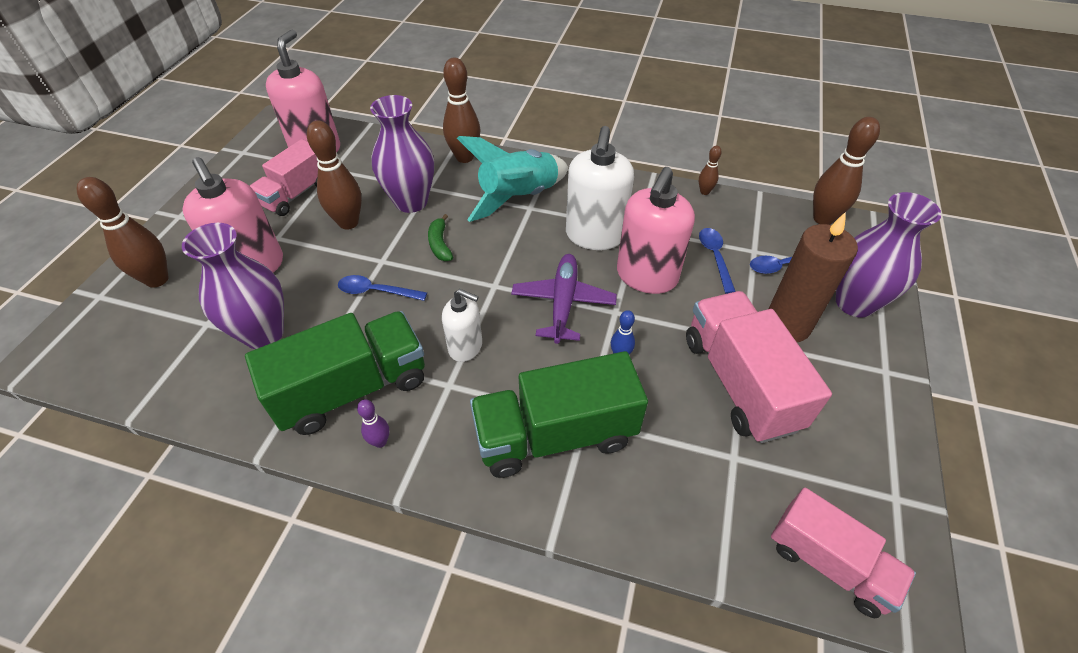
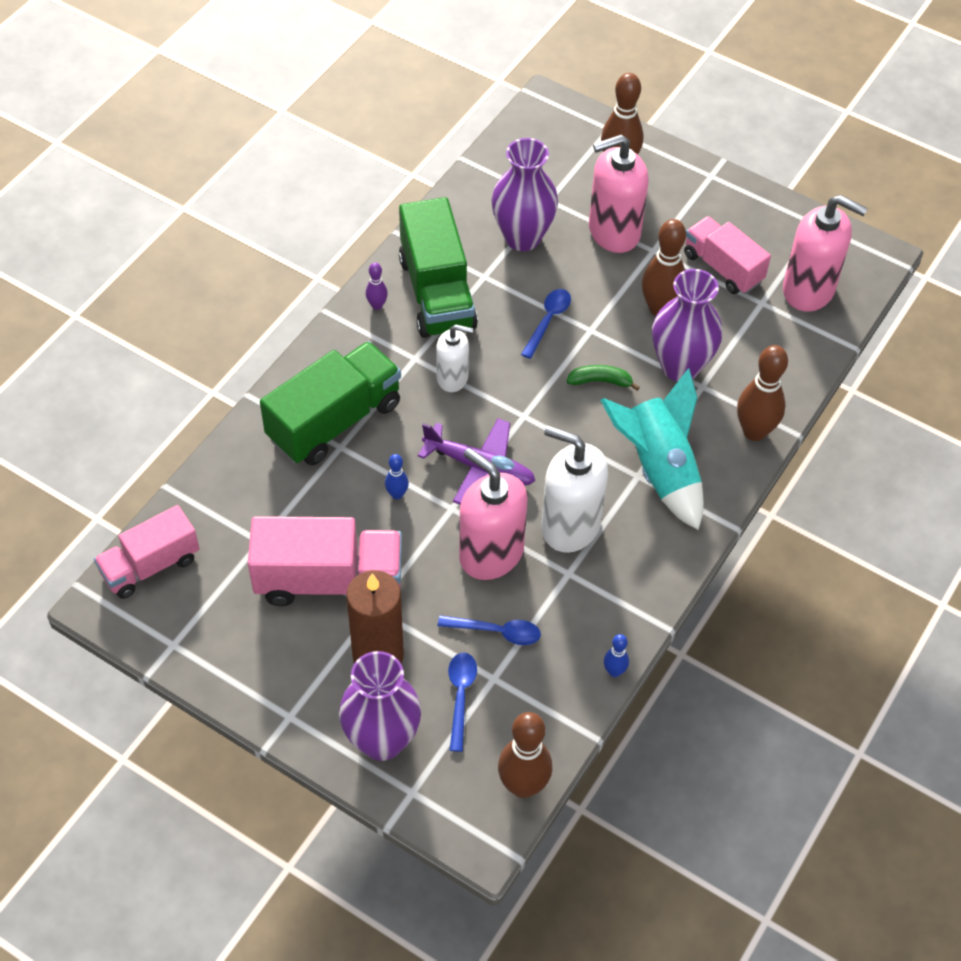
camera: 105 degrees right, 5 degrees up
white soap dispenser [442,289,482,362] -> white soap dispenser turned 120 degrees counterclockwise [436,325,473,392]
green truck [470,351,648,478] -> green truck turned 45 degrees clockwise [260,341,401,465]
brown bowling pin [699,146,722,195] -> blue bowling pin [604,634,629,677]

